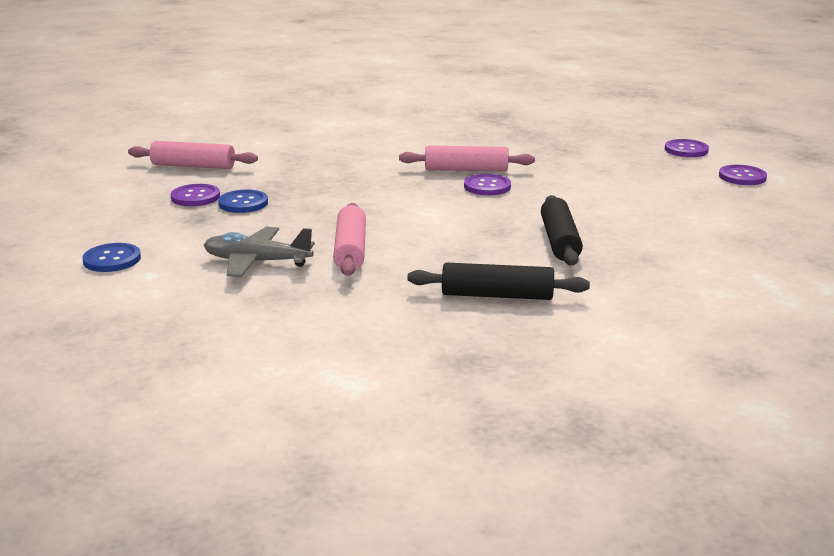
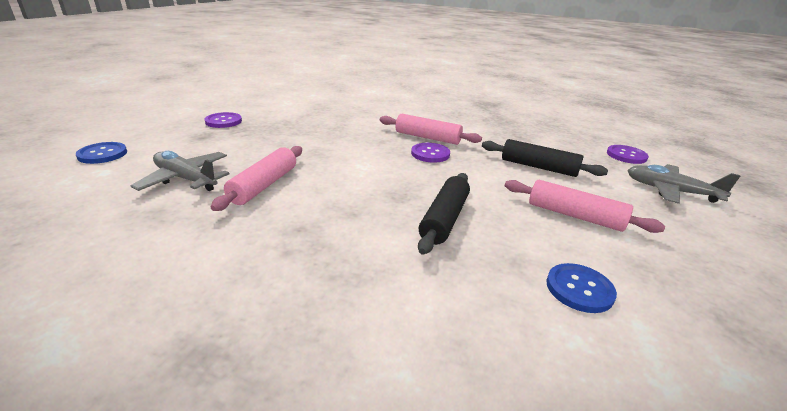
camera: 20 degrees right, 5 degrees up
pink rolling pin [128,141,258,169] -> pink rolling pin moved to [505,180,665,233]
blue button [218,189,268,213] -> blue button moved to [547,263,617,313]
black rolling pin [407,263,590,300] -> black rolling pin moved to [482,139,608,177]
purple button [719,165,767,185] -> grey plane [627,164,740,204]

